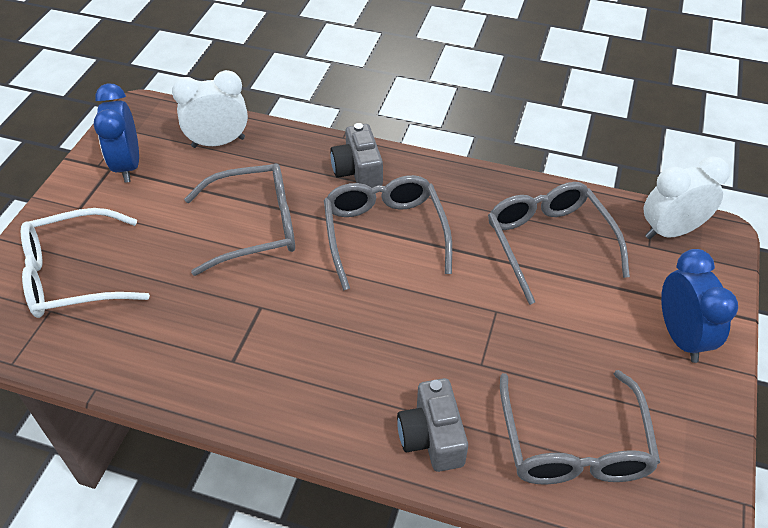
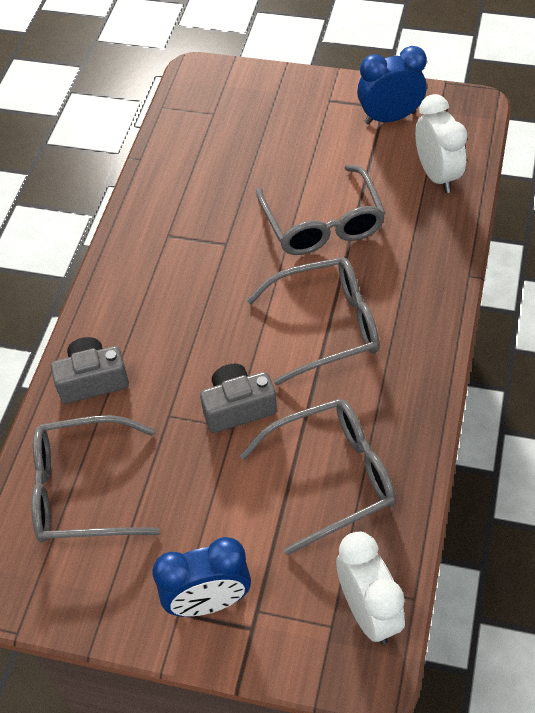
camera: 90 degrees right, 5 degrees up
white glasses [21,208,150,318] -> none
grey camera [330,123,383,188] -> grey camera moved to [200,364,277,433]

